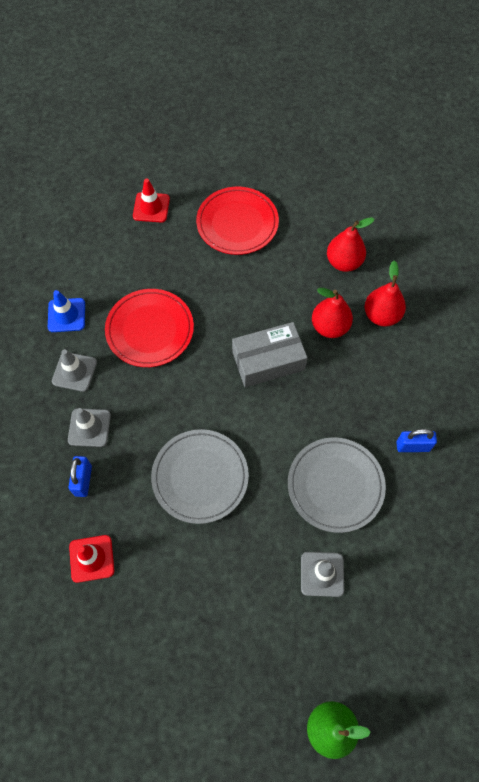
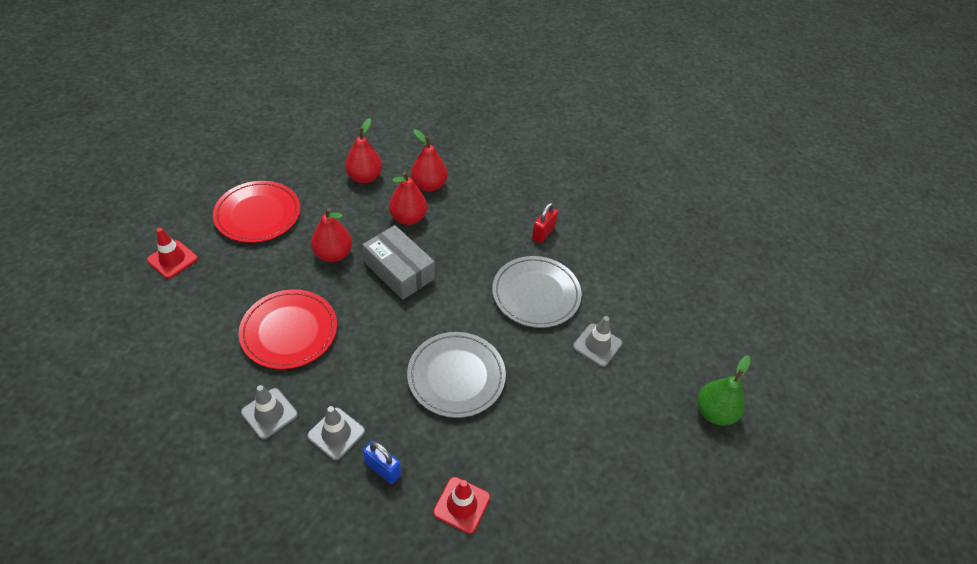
camera: 60 degrees left, 15 degrees down
blue traffic cone [48,290,85,332] -> none
grey box [232,322,307,387] -> grey box turned 60 degrees counterclockwise [362,225,435,300]
blue padlock [396,429,437,452] -> red padlock [532,203,558,243]
none -> red pear [311,208,352,262]

